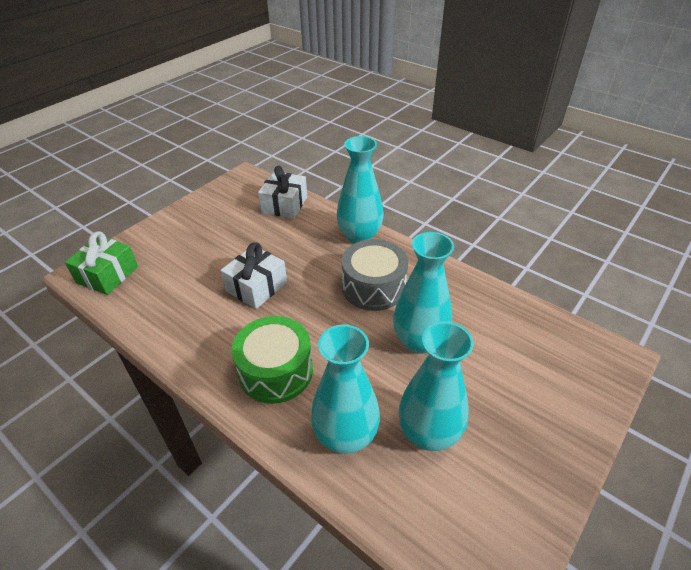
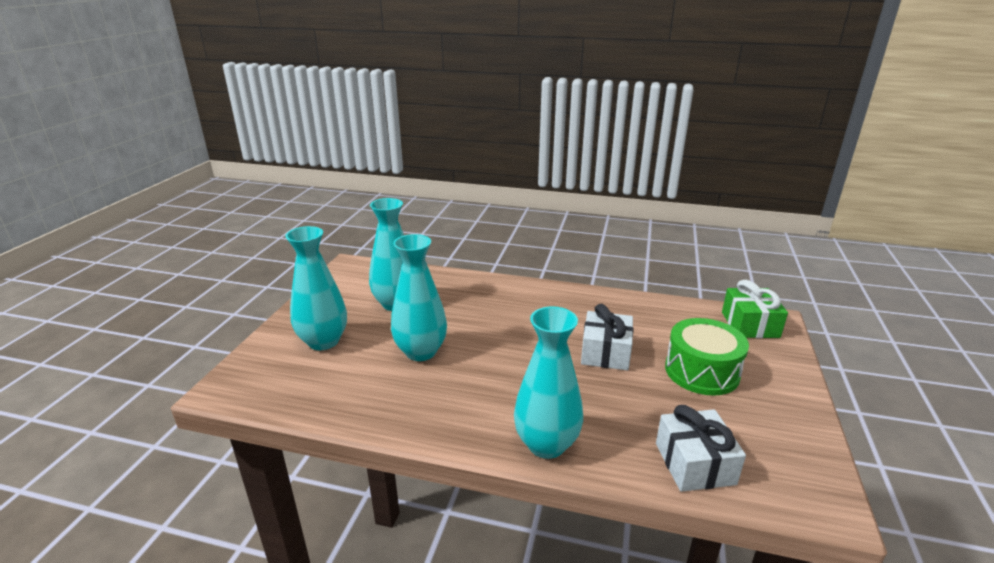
camera: 155 degrees right, 15 degrees down
green drum [232,316,313,404] -> green drum moved to [665,318,749,395]
turquoise vase [311,324,380,454] -> turquoise vase moved to [285,226,347,350]
grey drum [341,239,408,311] -> none

